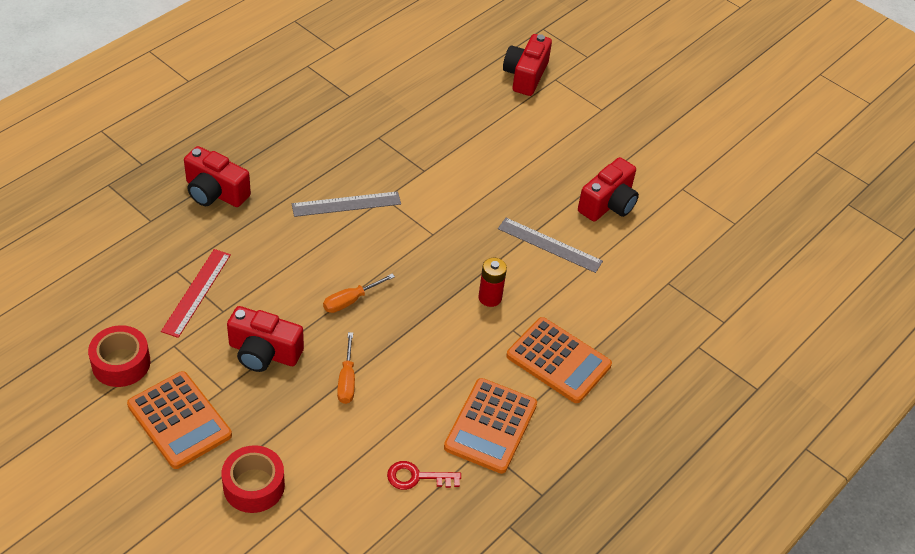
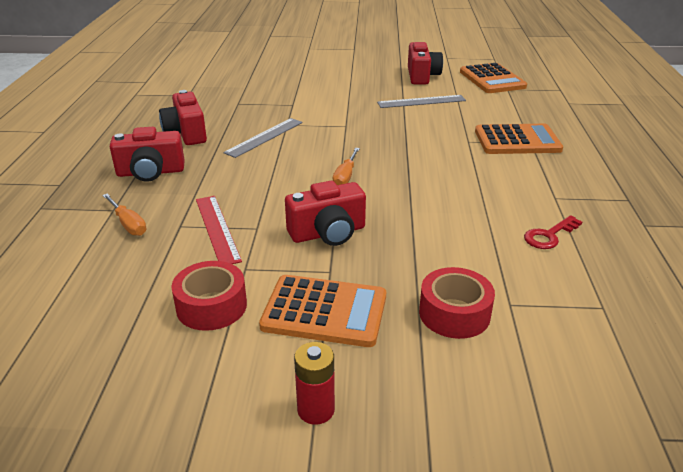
camera: 35 degrees left, 15 degrees down
orange screwdriver [337,332,355,404] -> orange screwdriver moved to [102,194,147,236]
orange calculator [444,378,537,474] -> orange calculator moved to [460,63,527,93]
red battery [478,258,507,307] -> red battery moved to [294,342,335,425]
red camera [503,34,552,96] -> red camera moved to [159,90,207,145]

